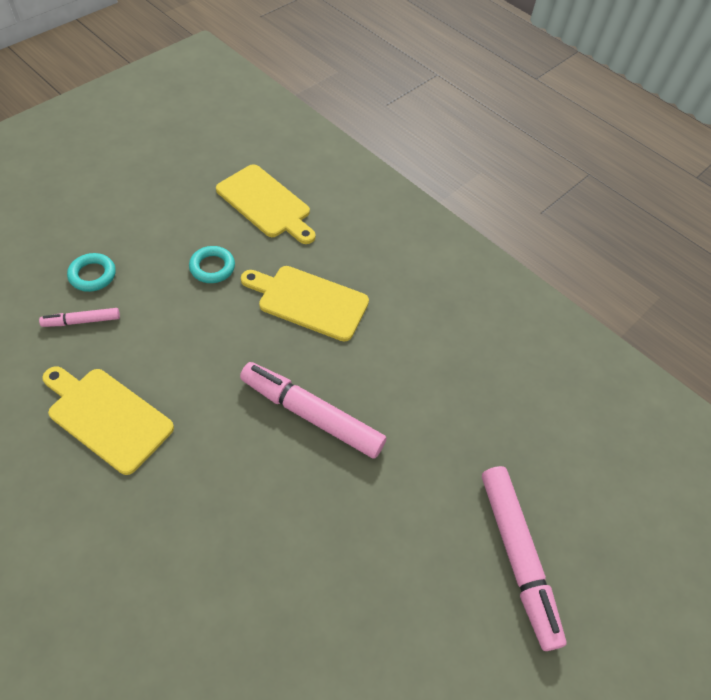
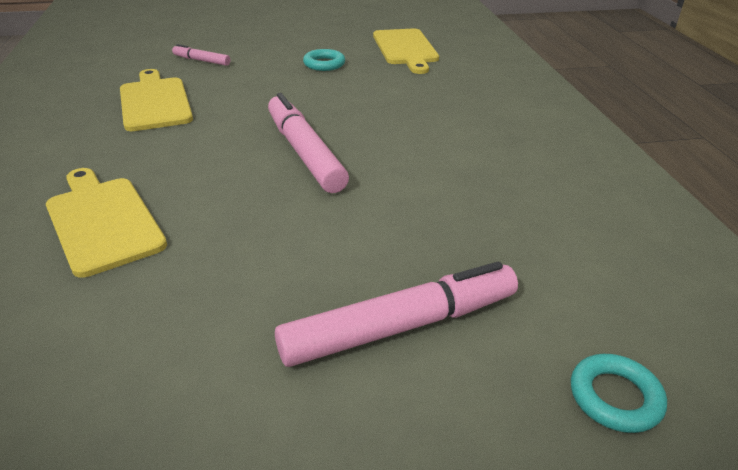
camera: 40 degrees right, 20 degrees down
turquoise ring [67,253,116,292] -> turquoise ring moved to [571,354,667,433]
yellow cutting board [241,266,369,342] -> yellow cutting board moved to [46,168,167,278]
pink marker [482,466,567,651] -> pink marker turned 135 degrees counterclockwise [275,262,518,367]

